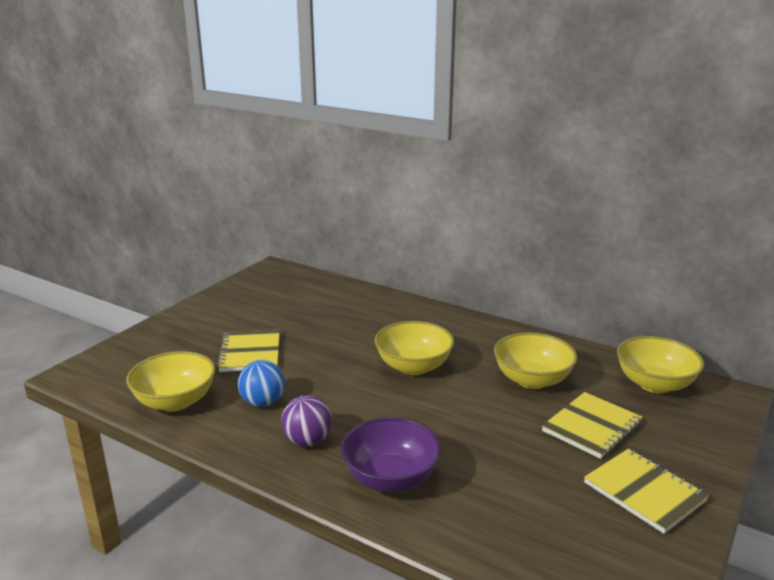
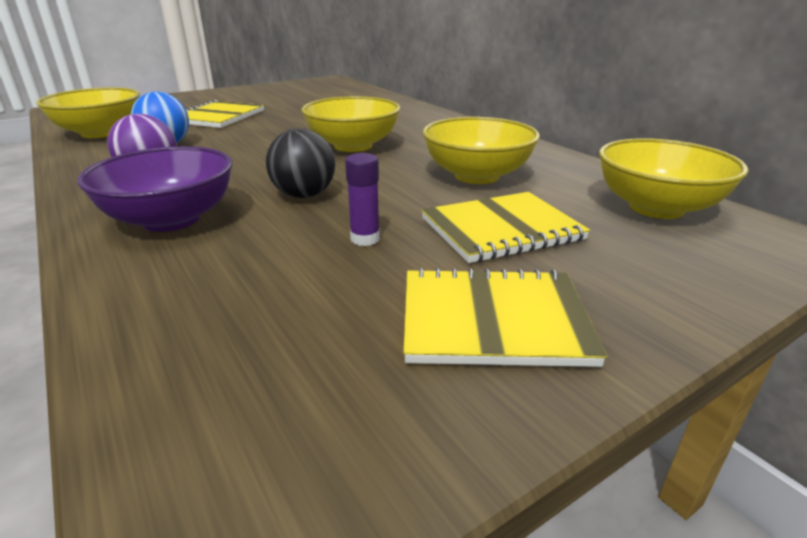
camera: 25 degrees right, 5 degrees up
yellow notebook [584,449,709,534] -> yellow notebook turned 75 degrees counterclockwise [403,267,607,367]
none -> black ball [266,128,335,198]
none -> purple glue stick [345,153,380,246]

